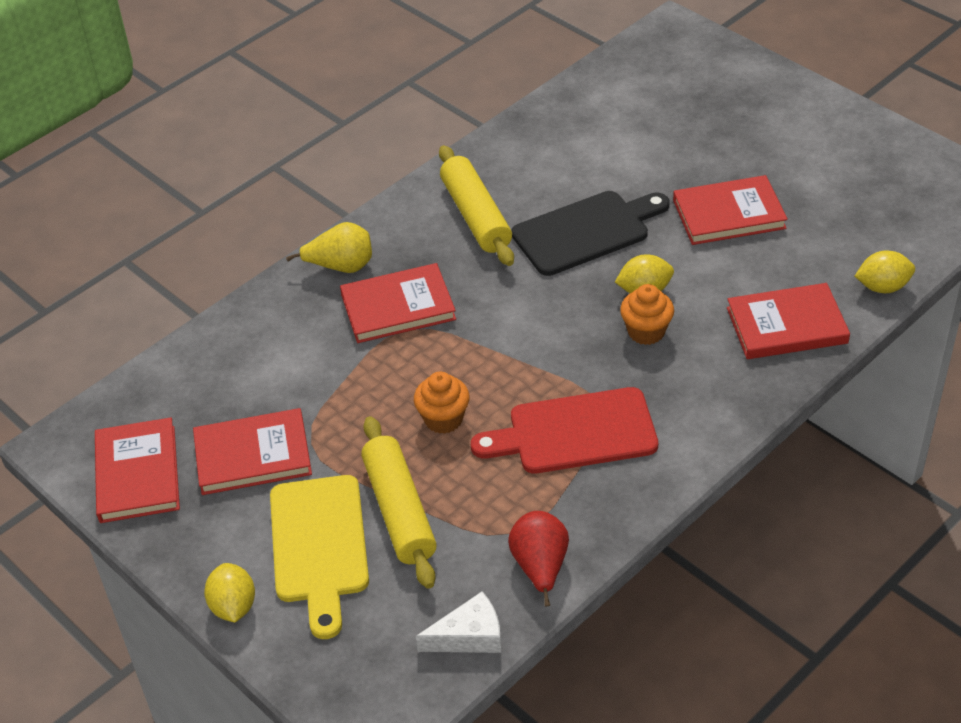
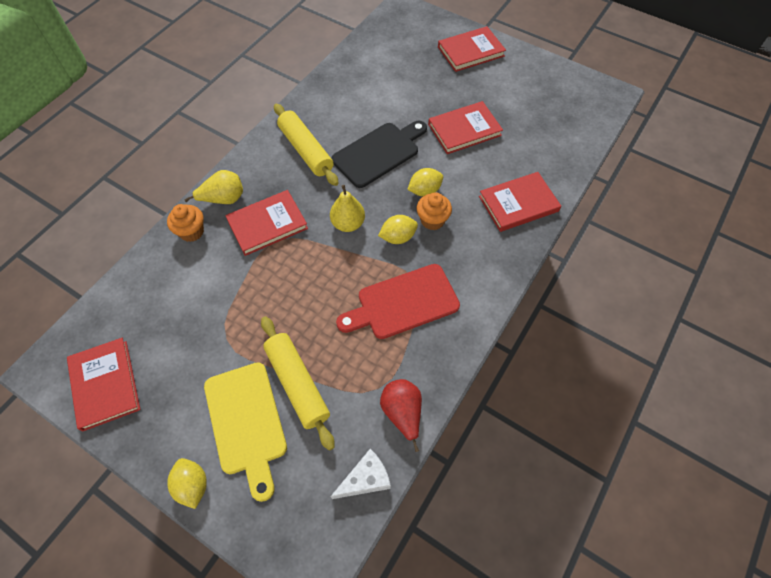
camera: 15 degrees left, 15 degrees up
red book [193,408,312,495] -> red book moved to [438,26,506,72]
orange cupcake [414,372,470,434] -> orange cupcake moved to [167,204,204,242]
yellow lemon [855,250,915,293] -> yellow lemon moved to [378,215,418,244]
none -> yellow pear [330,185,365,232]

